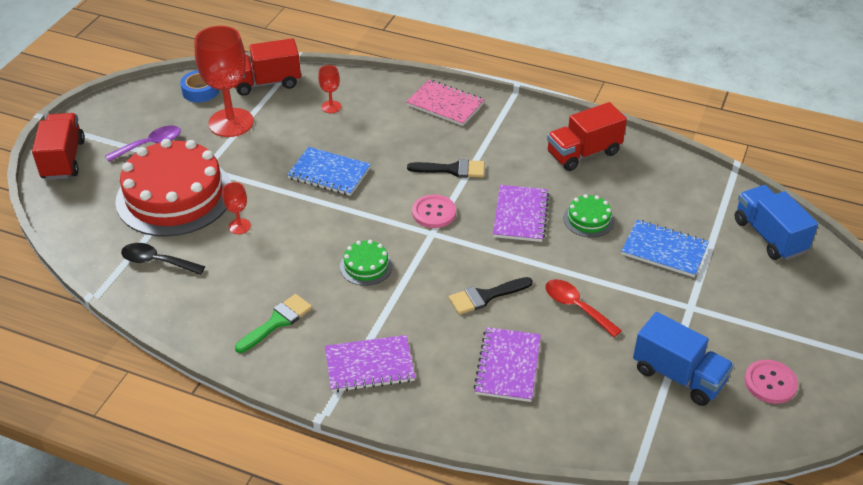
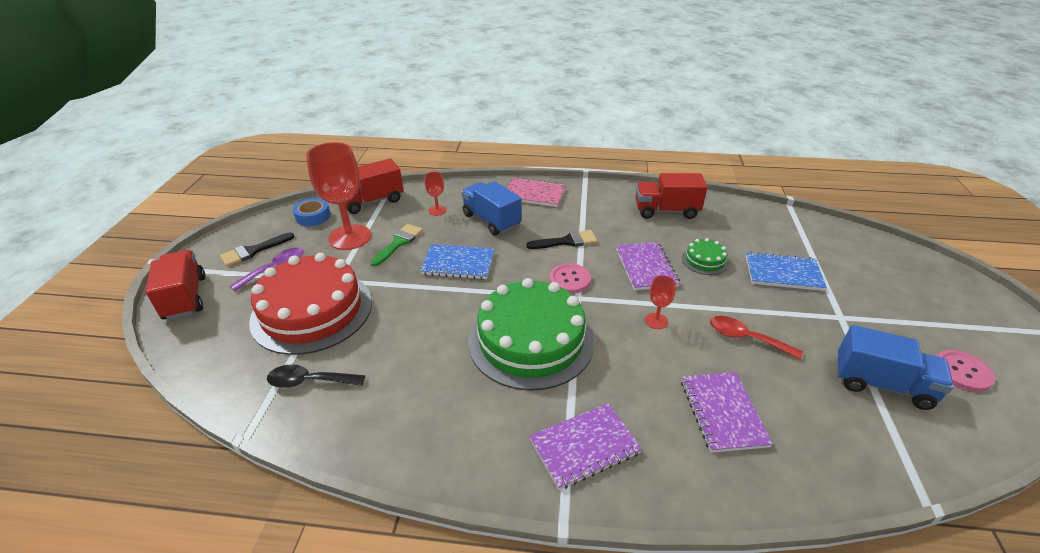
camera: 15 degrees left, 5 degrees down
red goblet [222,182,251,234] -> red goblet moved to [645,275,676,329]
green brush [235,294,312,353] -> green brush moved to [370,224,423,267]
green cake [340,240,393,286] -> green cake [469,278,594,391], size x2.33
black brush [449,277,533,315] -> black brush moved to [220,232,294,267]
red truck [547,102,627,171] -> red truck turned 45 degrees clockwise [635,173,707,219]
blue truck [735,185,818,260] -> blue truck moved to [461,181,522,236]

